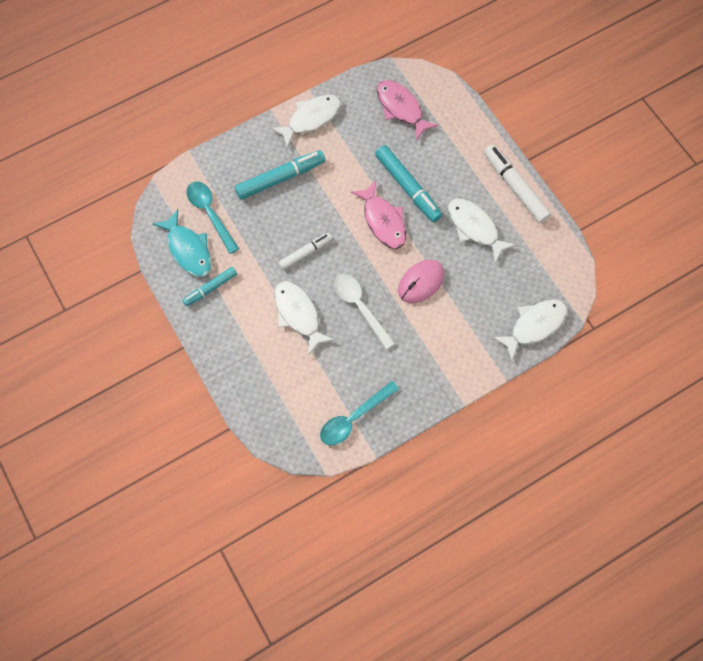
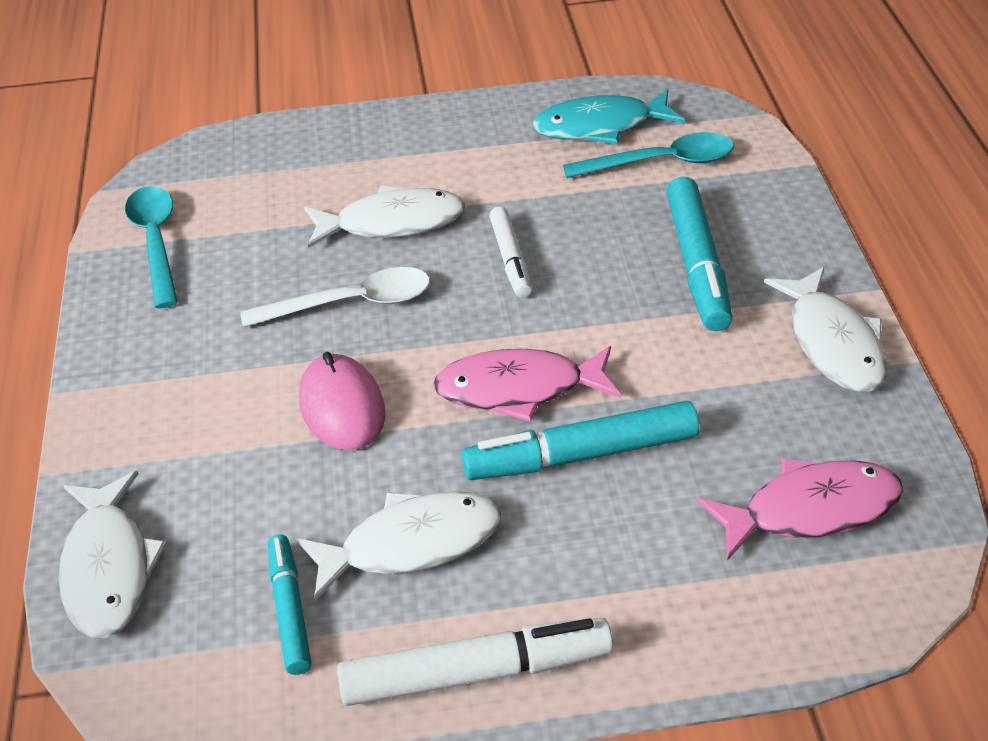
camera: 115 degrees right, 25 degrees down
turquoise marker [182,267,237,307] -> turquoise marker moved to [268,534,311,675]

